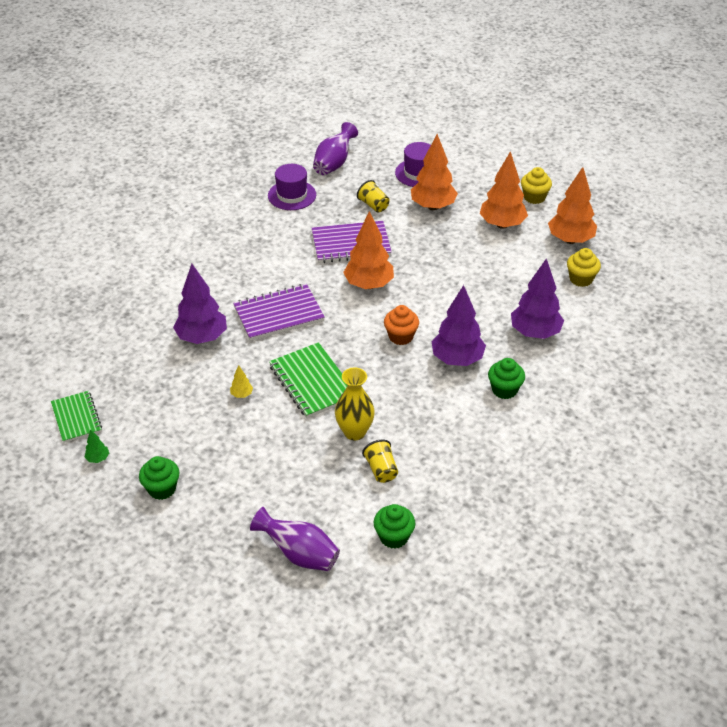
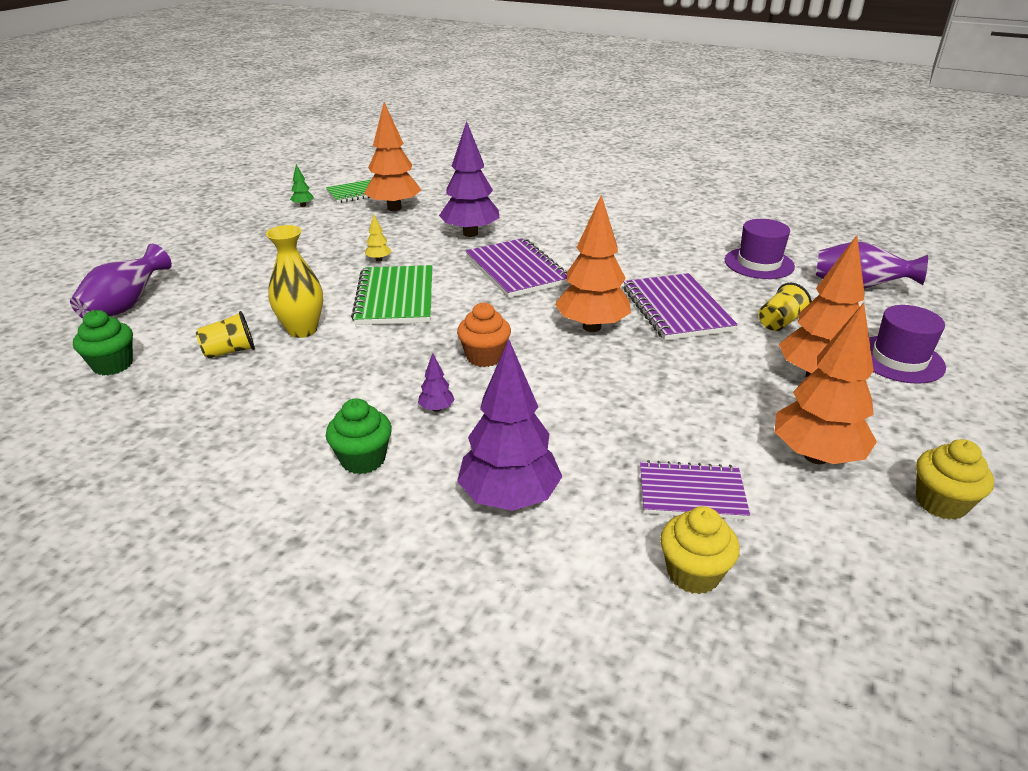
camera: 85 degrees right, 10 degrees down
green cupcake [139,456,180,500] -> none
green notebook [269,342,347,418] -> green notebook turned 60 degrees counterclockwise [351,265,432,325]
purple tree [431,285,486,366] -> purple tree [418,353,455,412], size x0.42
orange tree [548,167,597,244] -> orange tree moved to [364,102,421,211]
none -> purple notebook [640,460,750,520]

